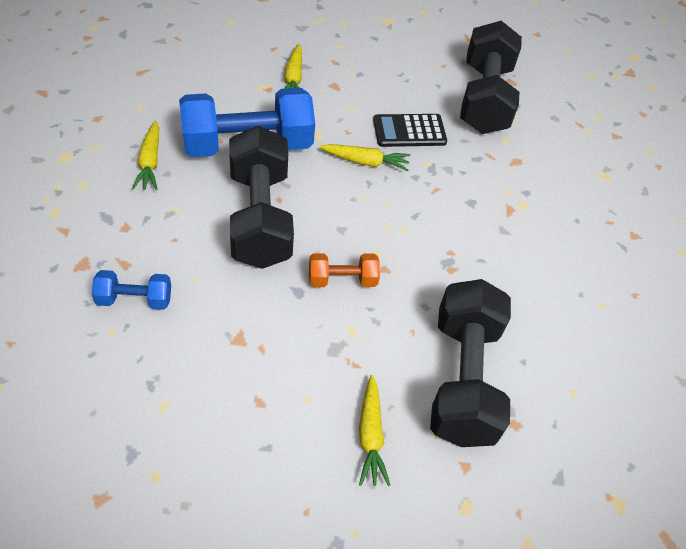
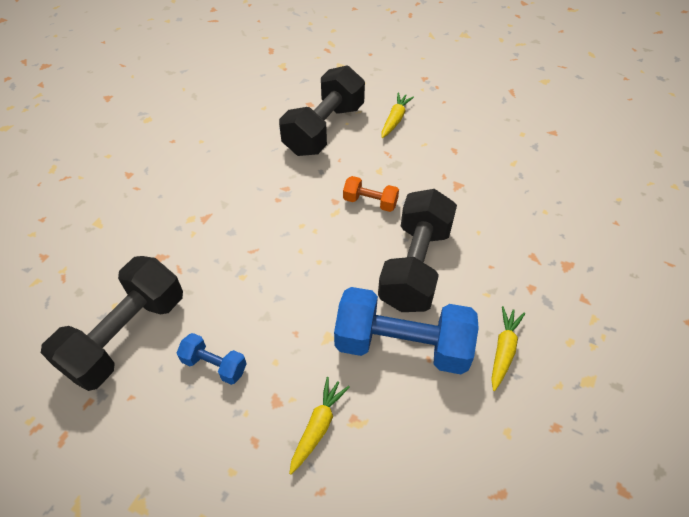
camera: 150 degrees left, 0 degrees up
blue dumbbell [92,270,171,310] -> blue dumbbell moved to [176,333,247,385]
yellow carrot [319,144,410,171] -> none
black calculator [373,114,447,147] -> none

